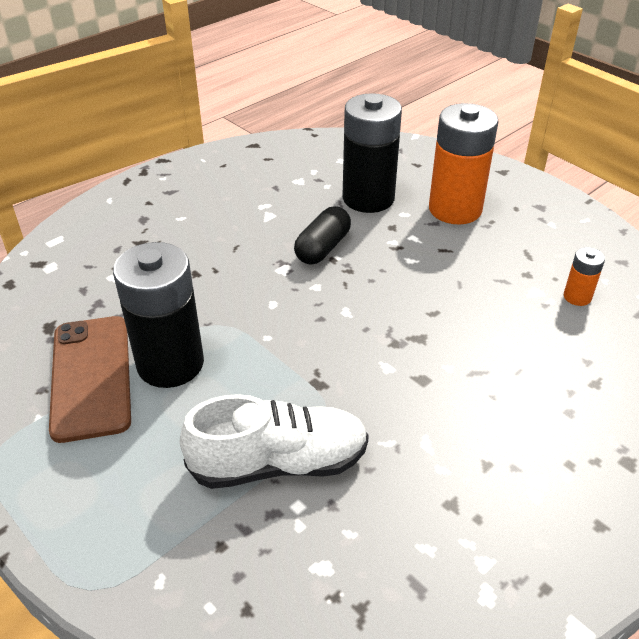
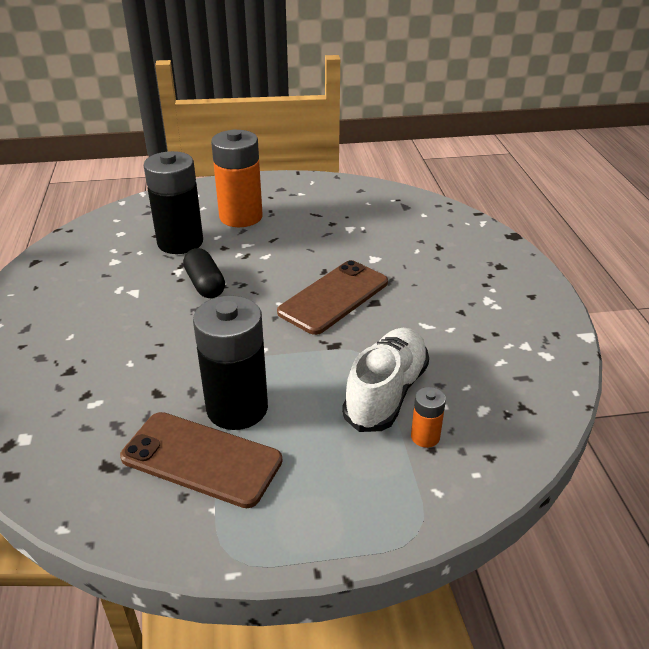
camera: 55 degrees left, 5 degrees down
orange battery [564,247,605,306] -> orange battery moved to [411,387,446,448]
none -> brown phone [277,260,388,335]

